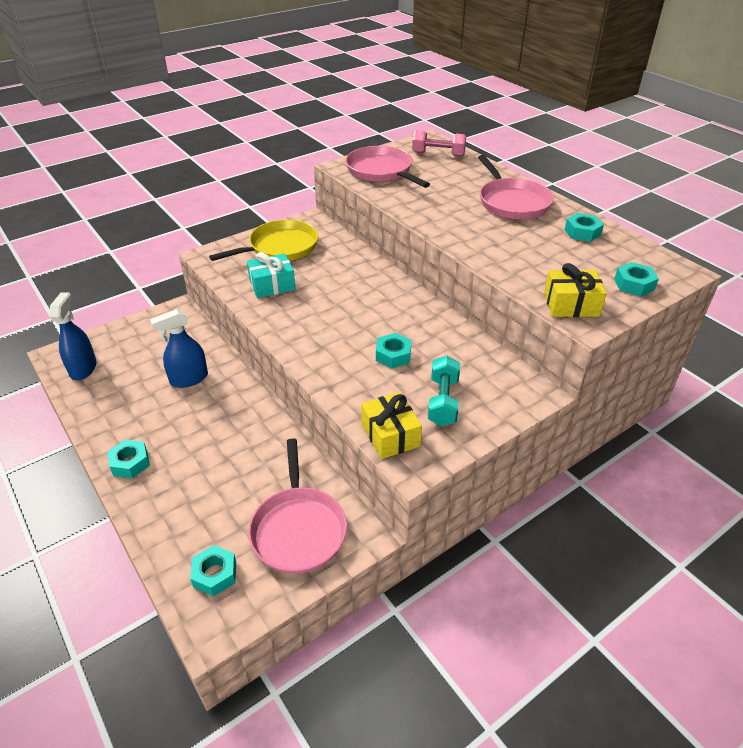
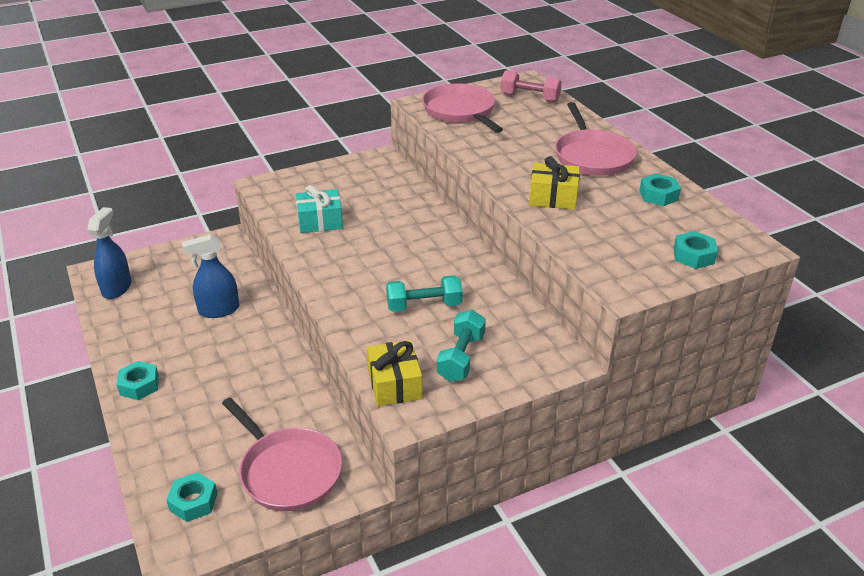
camera: 10 degrees right, 5 degrees down
yellow pan [209,219,318,261] -> none
pink pan [248,439,347,574] -> pink pan turned 45 degrees counterclockwise [222,397,342,511]
turquoise nut [376,333,412,369] -> turquoise dumbbell [386,275,462,312]
yellow gift [544,263,607,317] -> yellow gift moved to [529,156,580,210]

